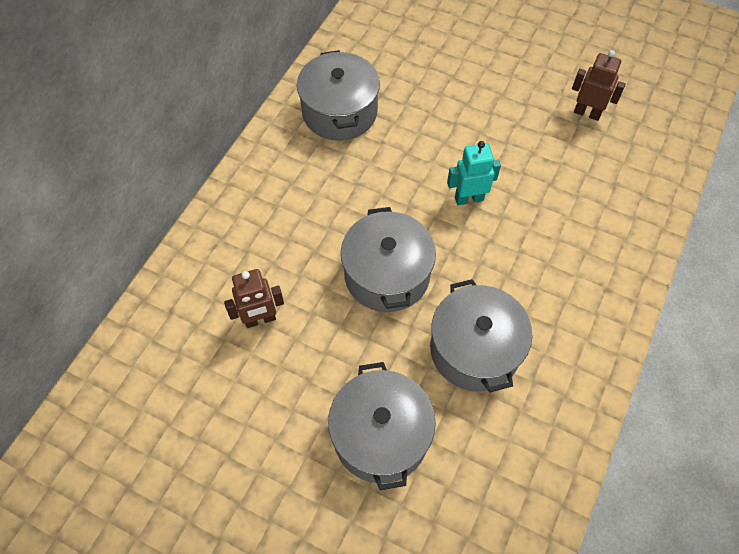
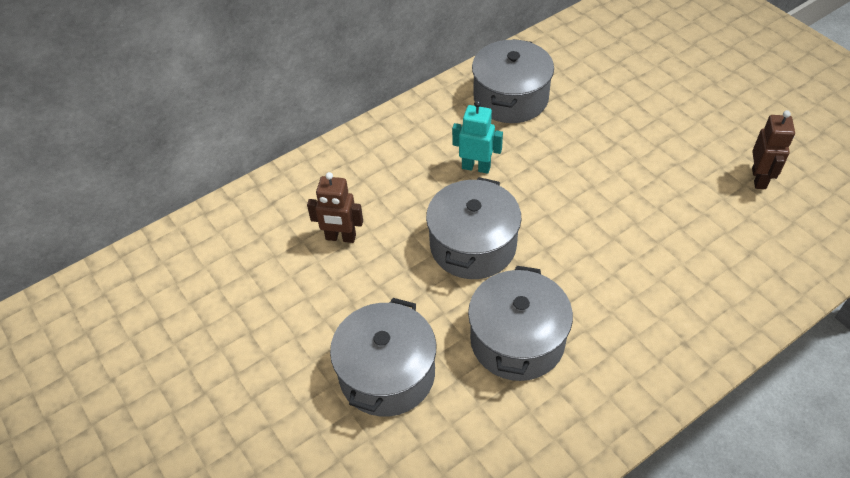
camera: 30 degrees right, 10 degrees down
turquoise robot [447,141,501,205] -> turquoise robot moved to [452,100,503,174]
brown robot [572,50,626,121] -> brown robot turned 45 degrees clockwise [752,110,795,189]

